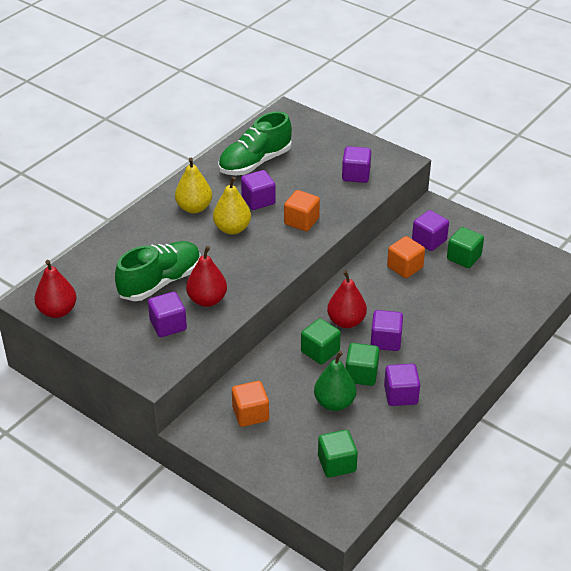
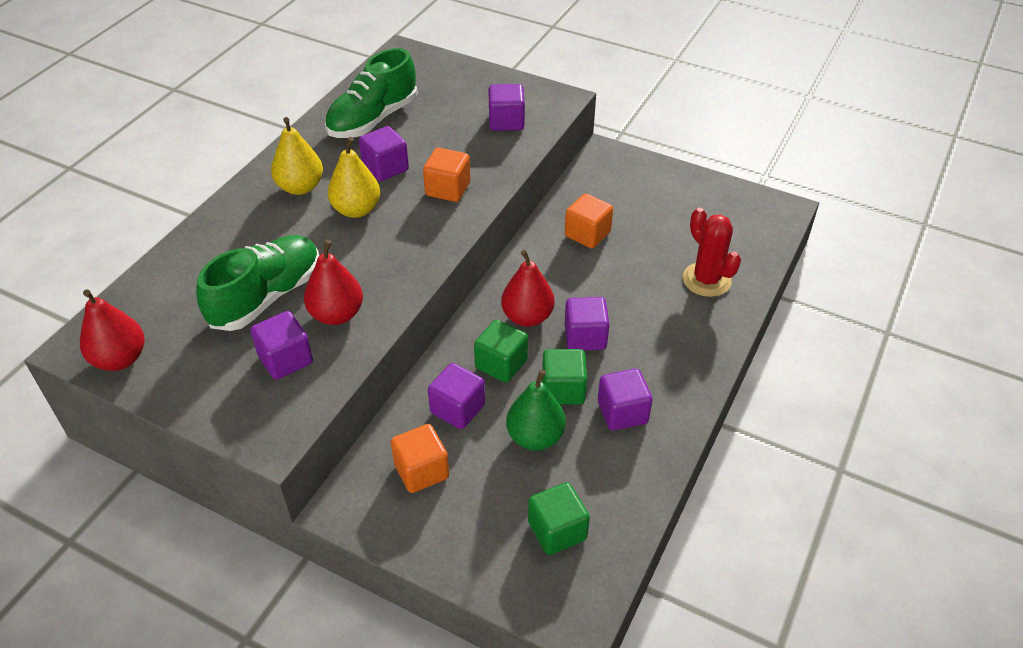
camera: 10 degrees left, 5 degrees up
purple cube [412,210,449,251] -> purple cube moved to [428,363,485,429]
green cube [447,227,484,268] -> none
none -> red cactus [683,208,741,297]

